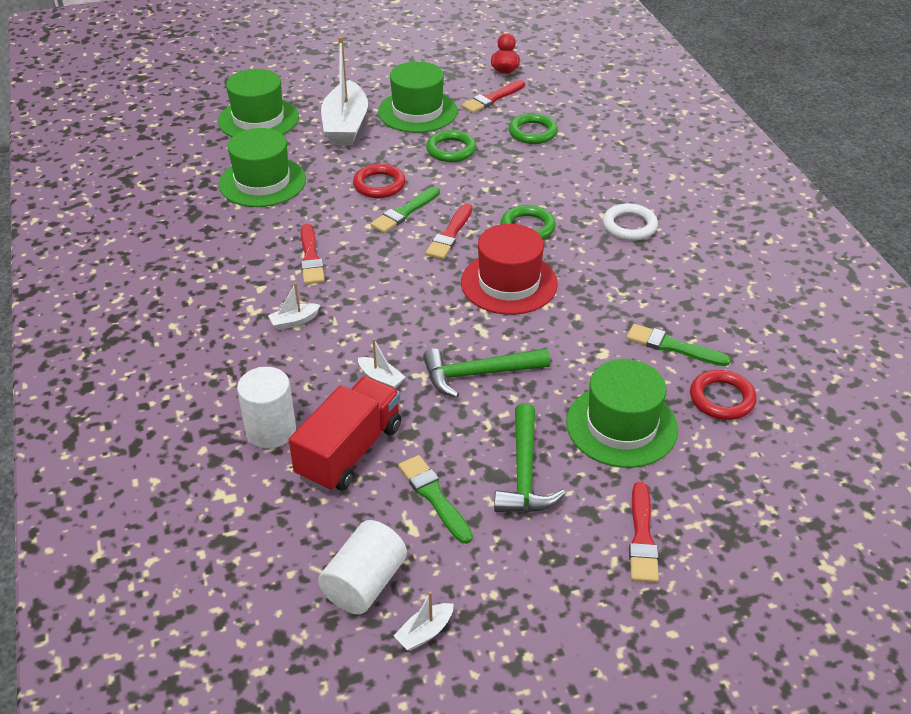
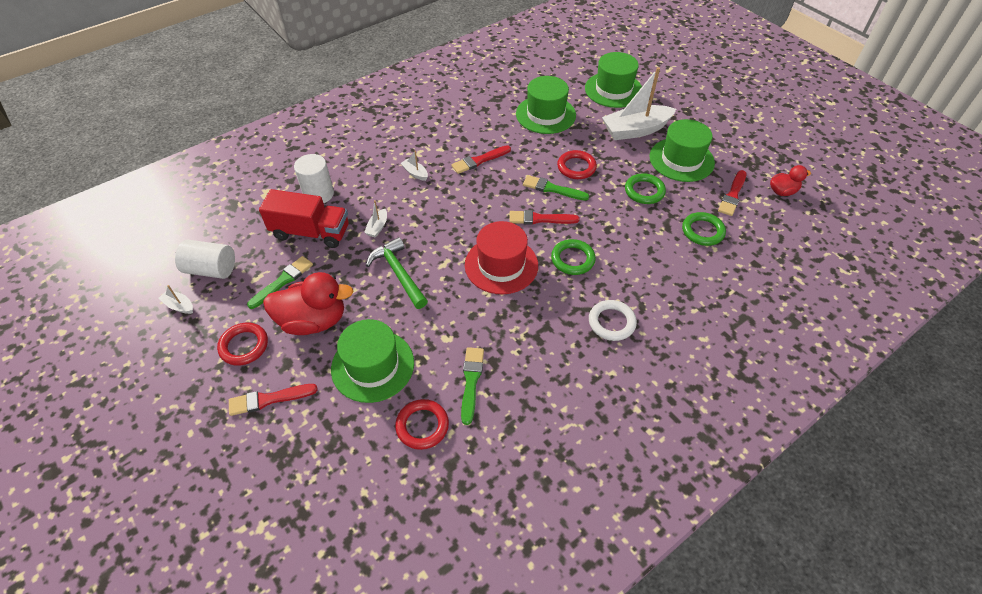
camera: 70 degrees right, 10 degrees up
red brush [462,80,525,113] -> red brush turned 90 degrees counterclockwise [718,170,746,216]
green hammer [494,403,566,512] -> red duck [263,272,354,335]
none -> red ring [217,323,268,366]

